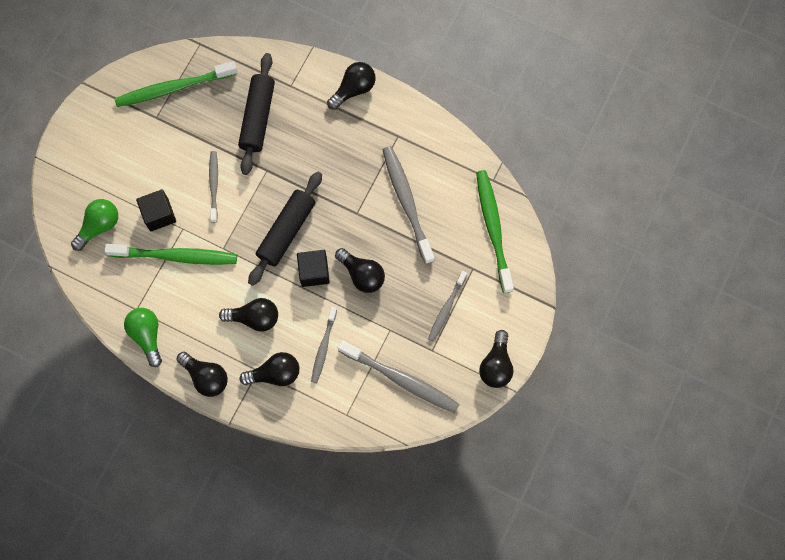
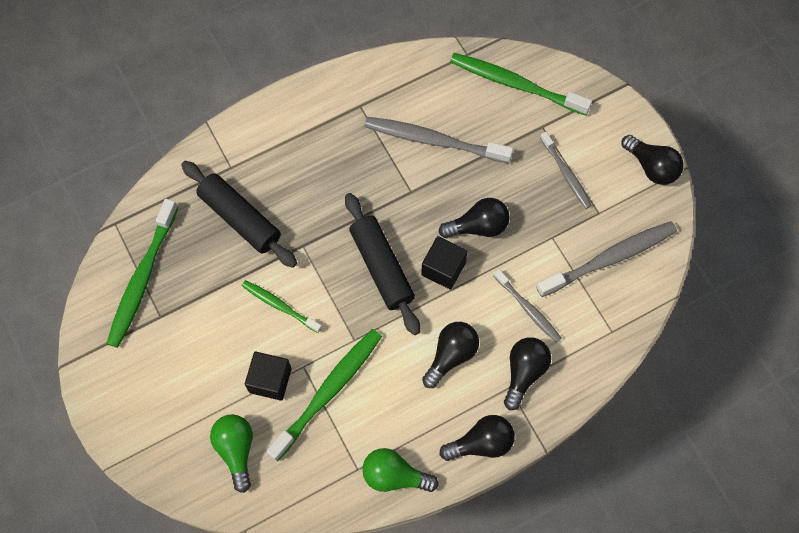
camera: 55 degrees left, 5 degrees down
grey toothbrush [209,151,218,223] -> green toothbrush [242,280,322,333]
black light bulb [327,62,376,110] -> none

